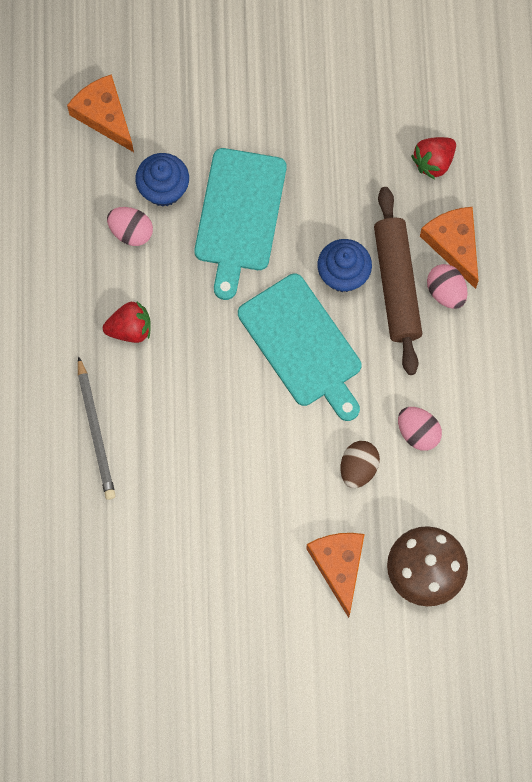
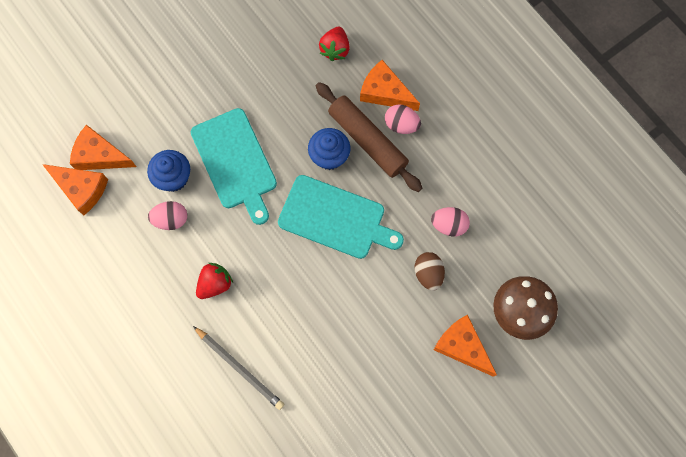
camera: 35 degrees left, 0 degrees up
none -> orange cheese [42,164,108,216]

